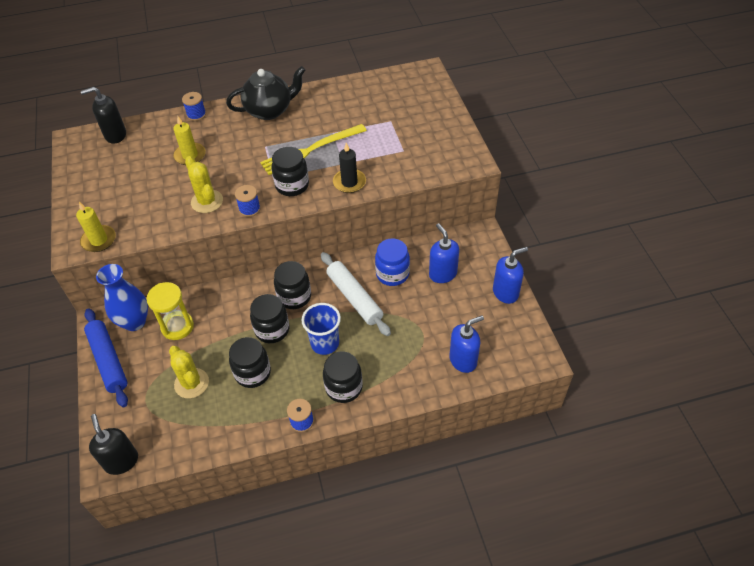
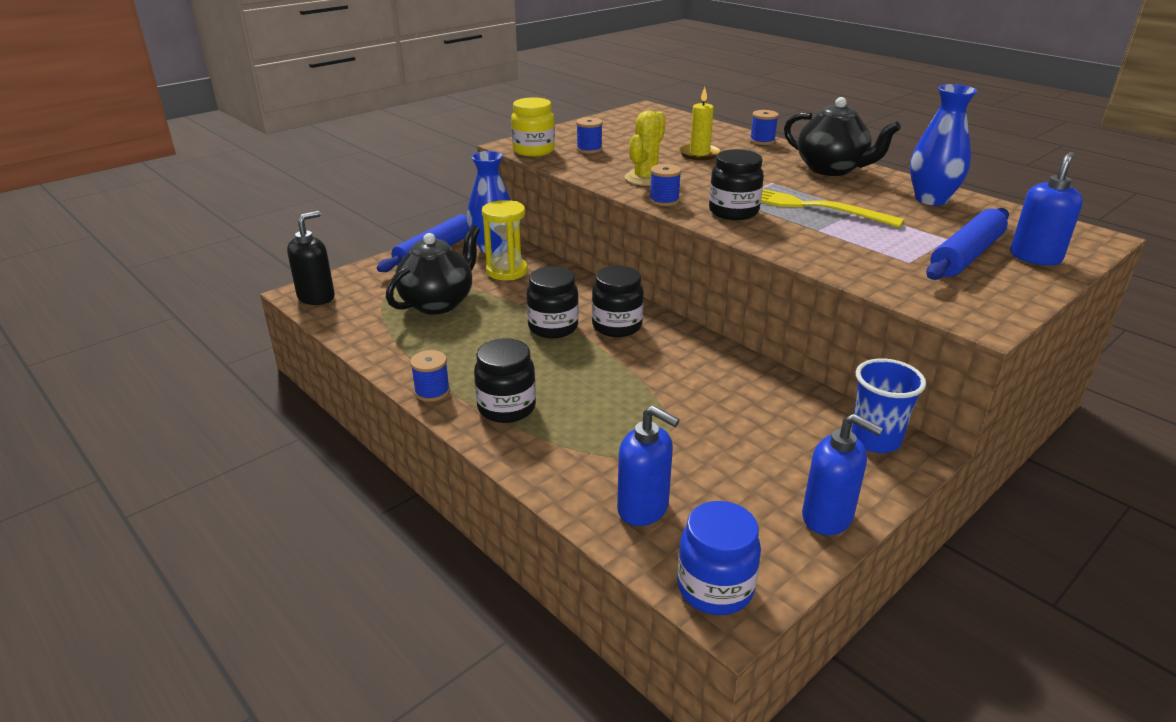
camera: 60 degrees right, 20 degrees down
yellow candle [76,202,116,252] -> yellow jar [511,97,555,157]
black soap dispenser [81,87,126,144] -> none
yellow cactus [169,346,209,398] -> black teapot [386,225,480,314]
black jar [229,337,271,388] -> none
blue cup [301,303,341,355] -> blue cup moved to [851,358,926,453]
white rolling pin [321,252,391,336] -> none
black candle [333,143,366,193] -> none
blue jar [375,238,410,286] -> blue jar moved to [677,501,761,615]
blue soap dispenser [429,223,459,283] -> blue soap dispenser moved to [1010,152,1083,265]
none -> blue spool [576,117,603,153]
none -> blue vase [910,84,977,205]
none -> blue rolling pin [926,208,1009,280]

